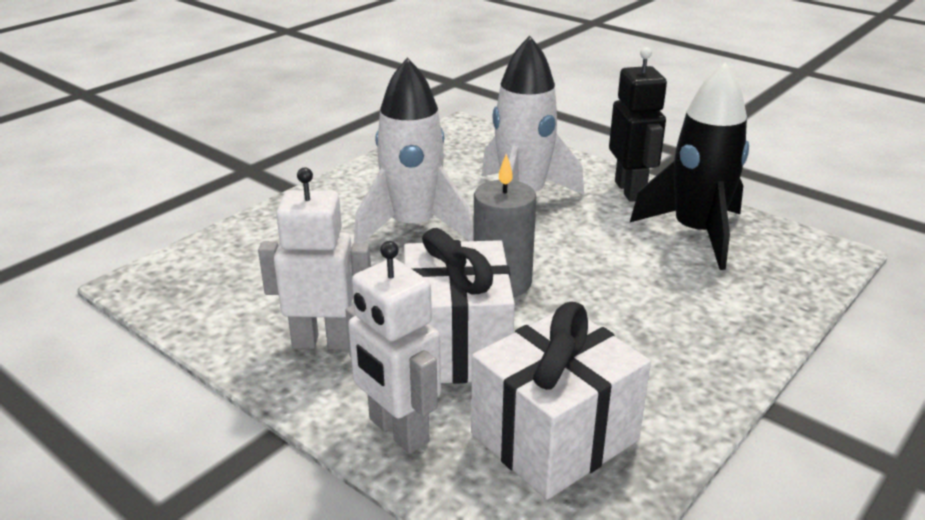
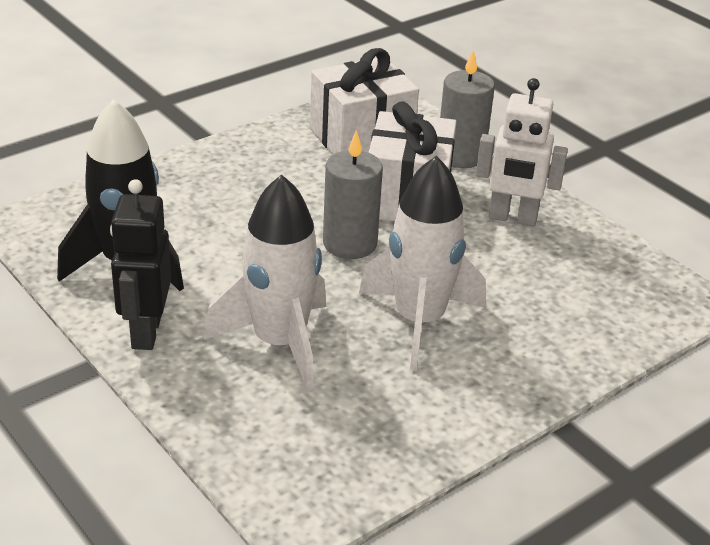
camera: 170 degrees left, 5 degrees up
white robot [345,241,441,453] -> grey candle [440,50,495,168]

